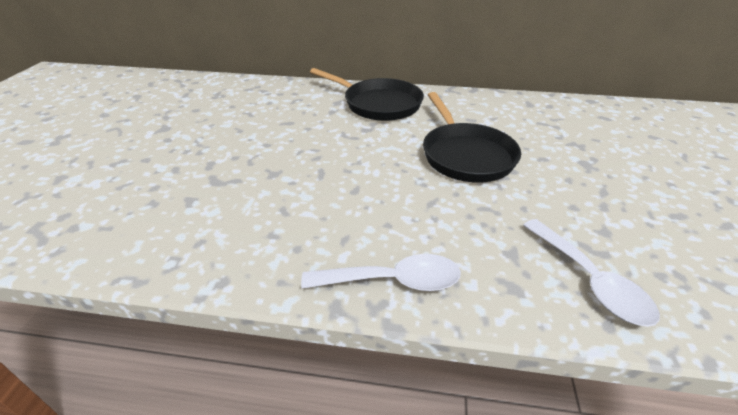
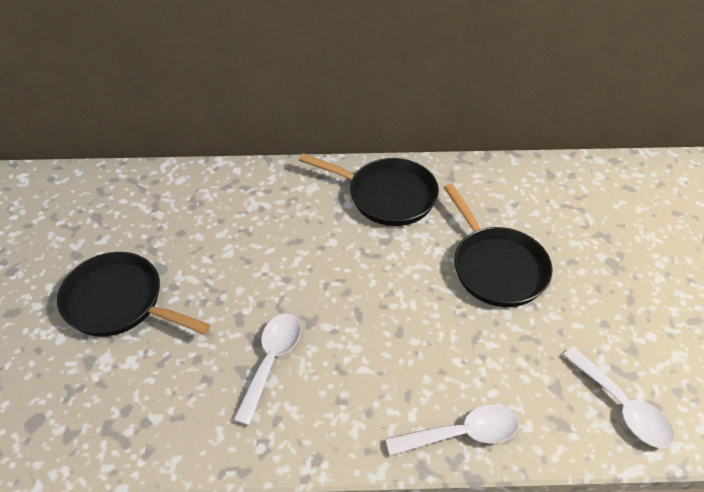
camera: 10 degrees left, 10 degrees up
none -> black pan [57,252,210,336]
none -> white spoon [233,313,301,426]

